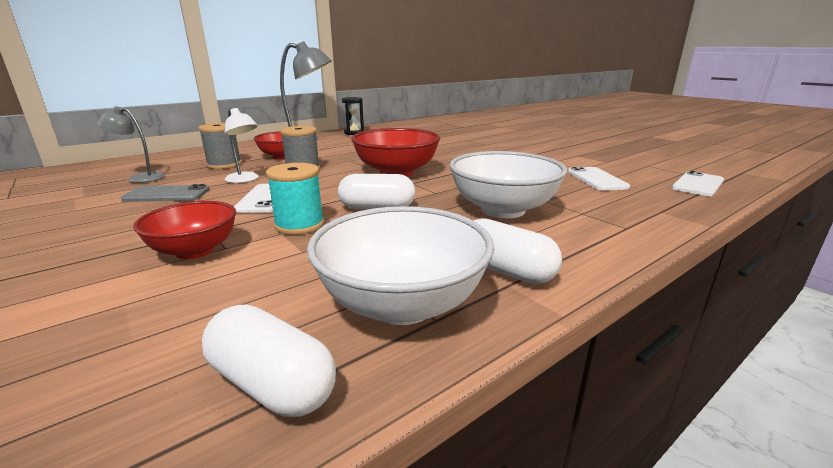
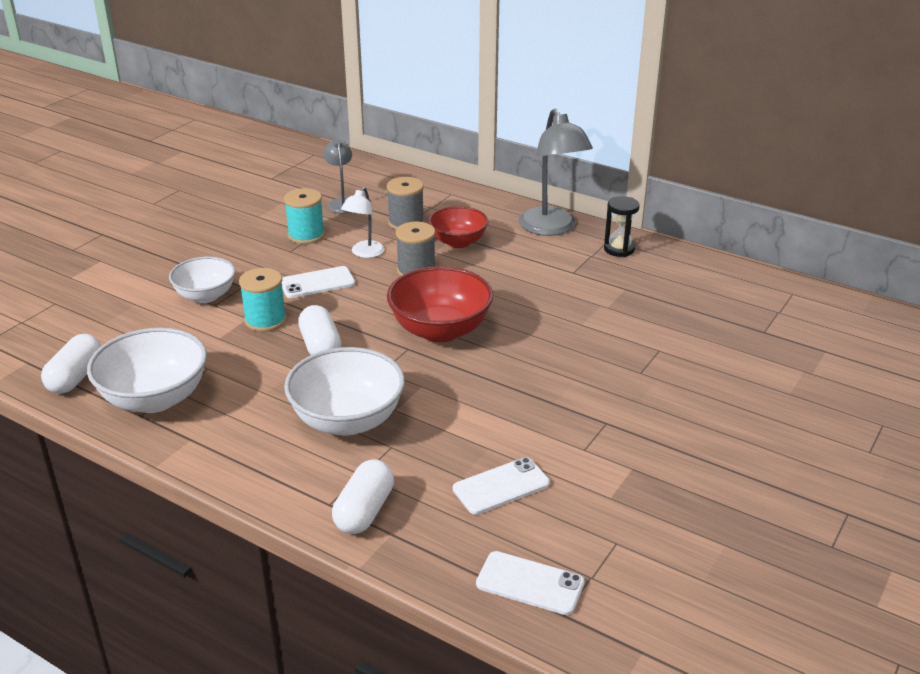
camera: 70 degrees right, 10 degrees up
grey phone [121,184,210,202] -> turquoise spool [284,188,325,244]
red bowl [133,201,236,259] -> white bowl [169,257,235,303]
white capsule [473,218,562,284] -> white capsule moved to [332,459,394,534]

